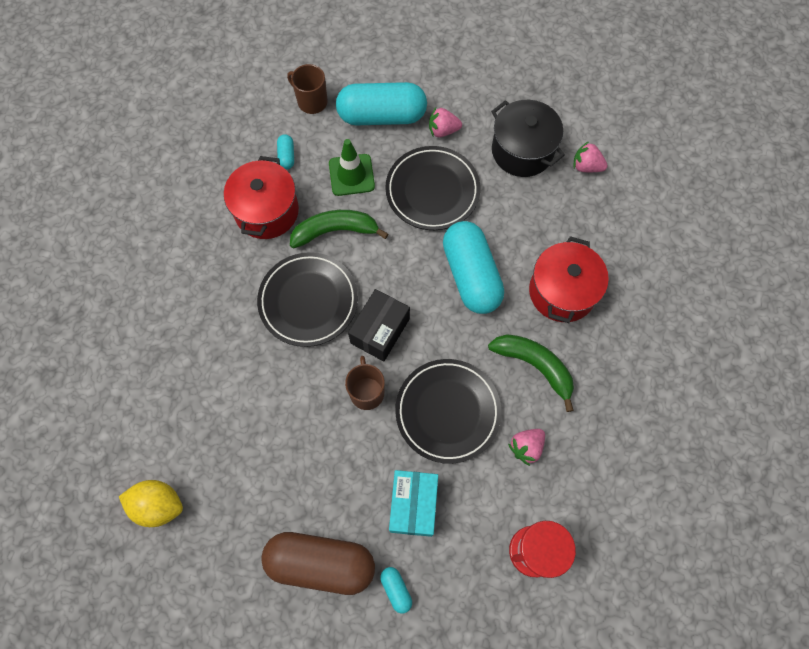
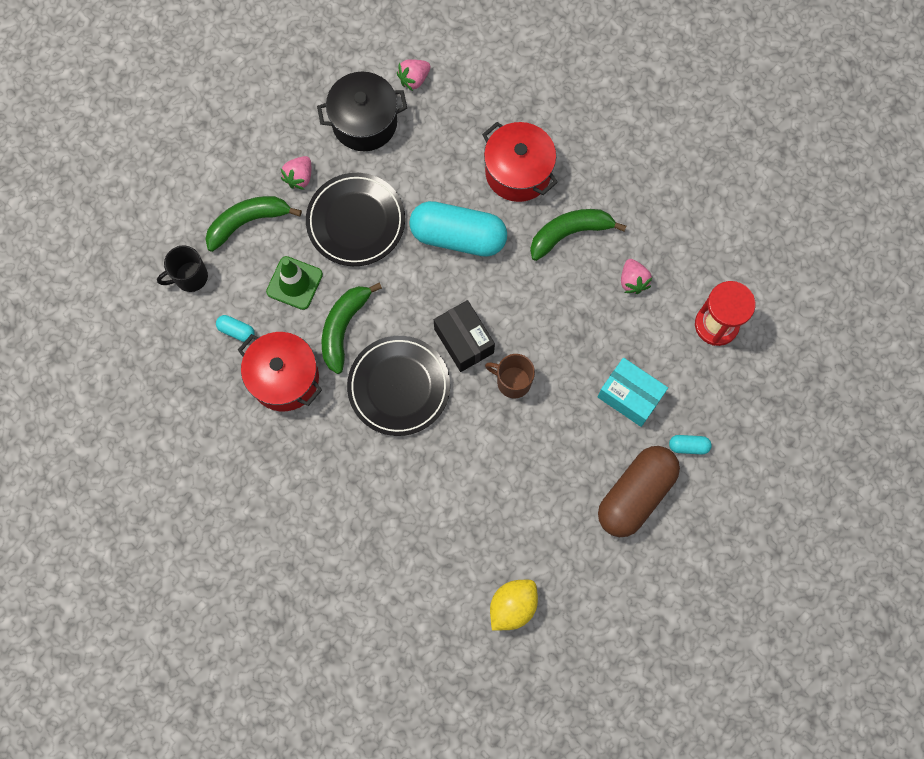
camera: 60 degrees left, 5 degrees up
brown mug [287,64,328,114] -> black mug [157,245,208,292]
turquoise capsule [336,82,427,125] -> green banana [205,196,302,252]
black plate [395,359,502,464] -> none

